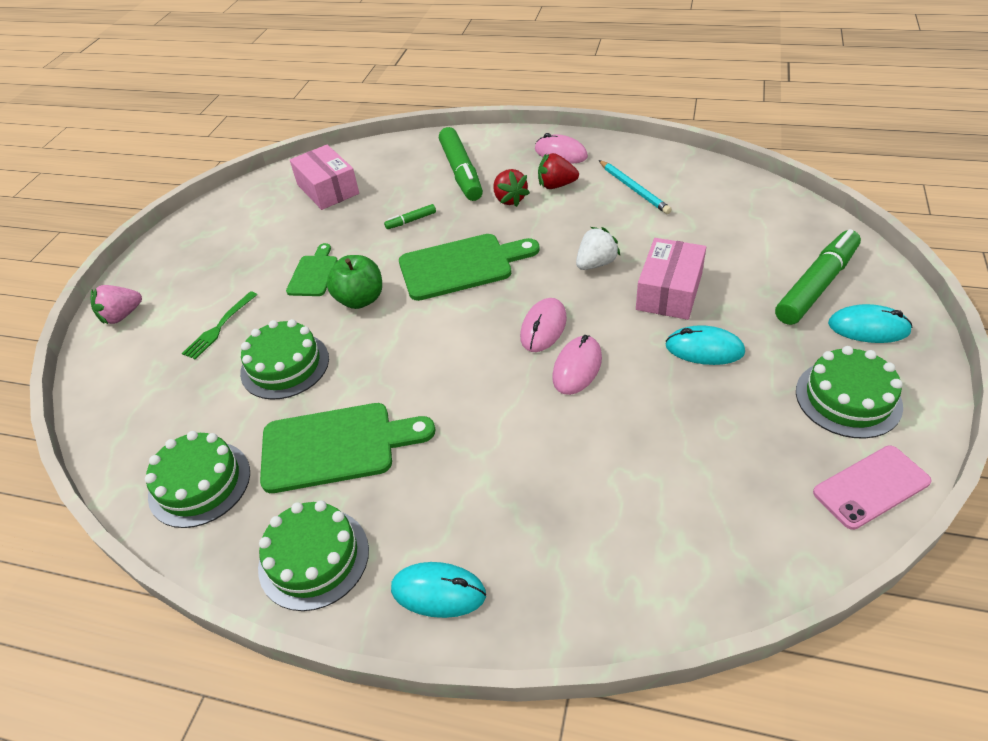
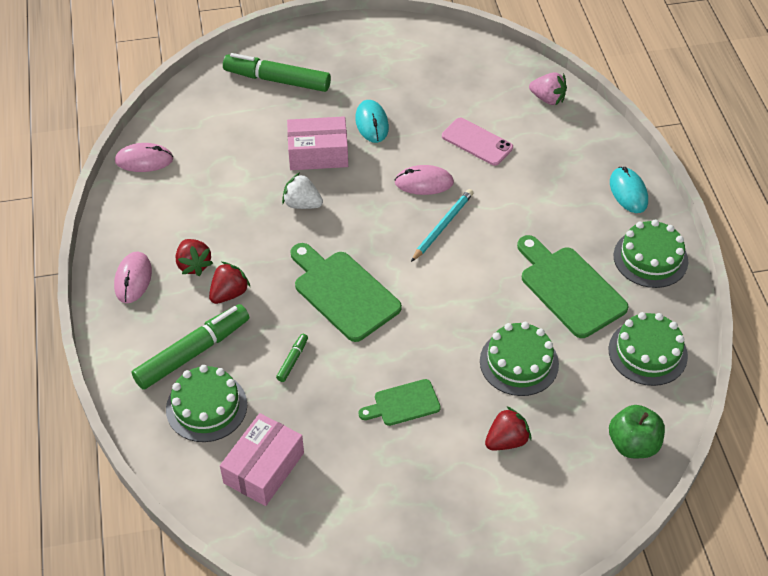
camera: 120 degrees left, 5 degrees up
pink strawberry [91,285,142,324] -> pink strawberry moved to [529,72,567,105]
green fork [182,291,258,359] -> red strawberry [485,406,531,450]
green apple [327,255,382,309] -> green apple moved to [609,405,665,458]
green marker [384,204,436,229] -> green marker turned 105 degrees counterclockwise [276,334,308,382]
pink mouse [520,298,567,352] -> pink mouse moved to [115,143,173,172]
turquoise pencil [599,160,672,214] -> turquoise pencil moved to [411,189,473,262]
green cake [796,346,903,439] -> green cake moved to [166,365,247,442]
pink phone [813,446,931,530] -> pink phone moved to [442,118,513,166]
turquoise mouse [828,304,913,343] -> none

